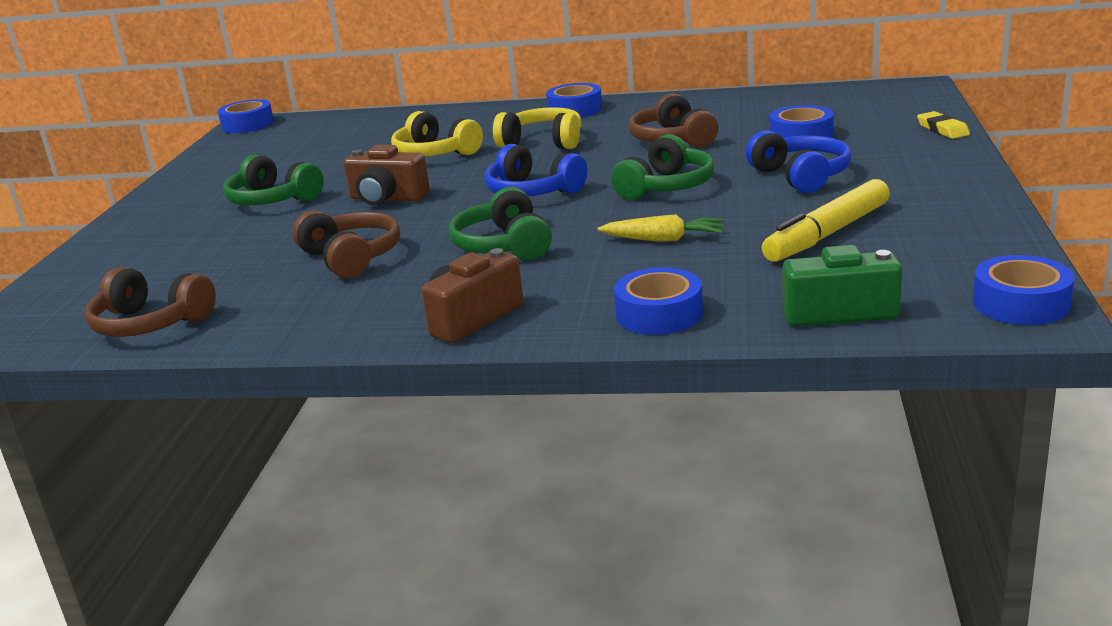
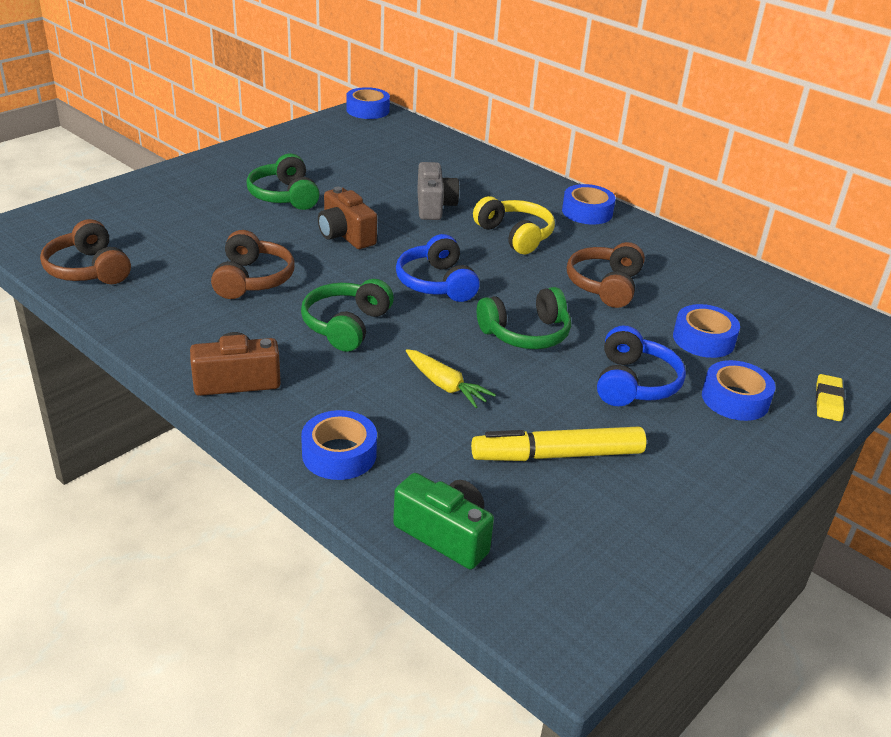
camera: 30 degrees right, 10 degrees up
yellow headphones [391,111,483,156] -> grey camera [417,162,460,220]
blue tape [973,255,1074,325] -> blue tape moved to [702,360,775,421]

